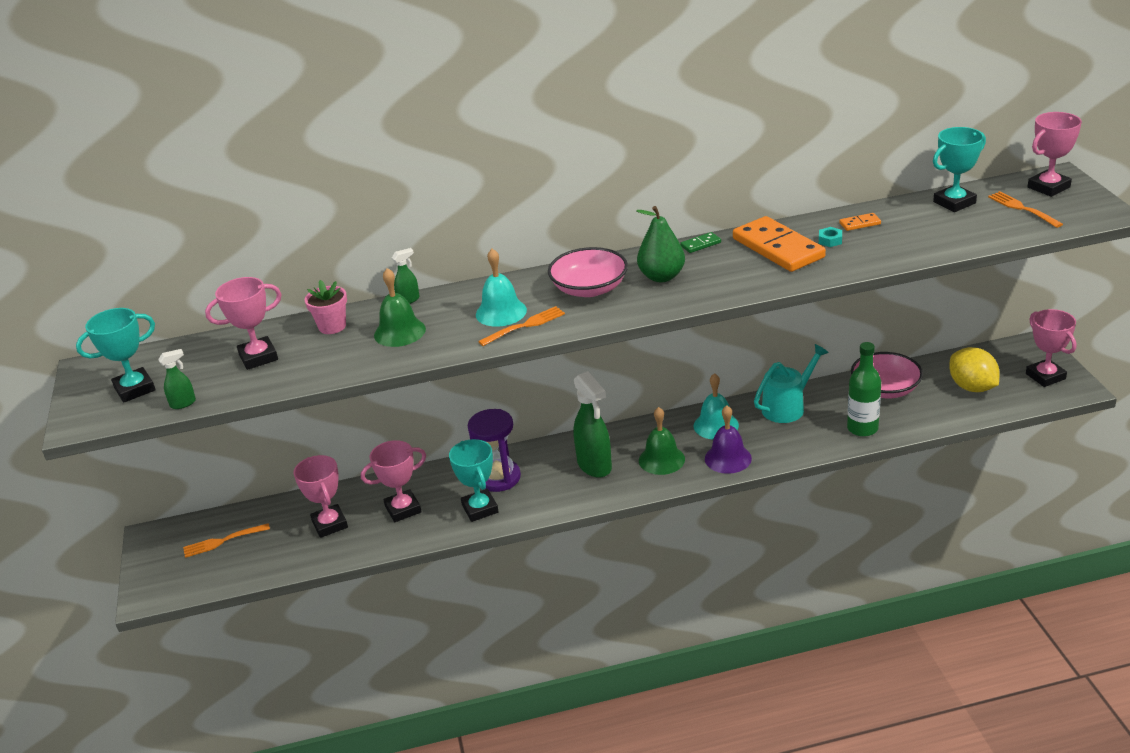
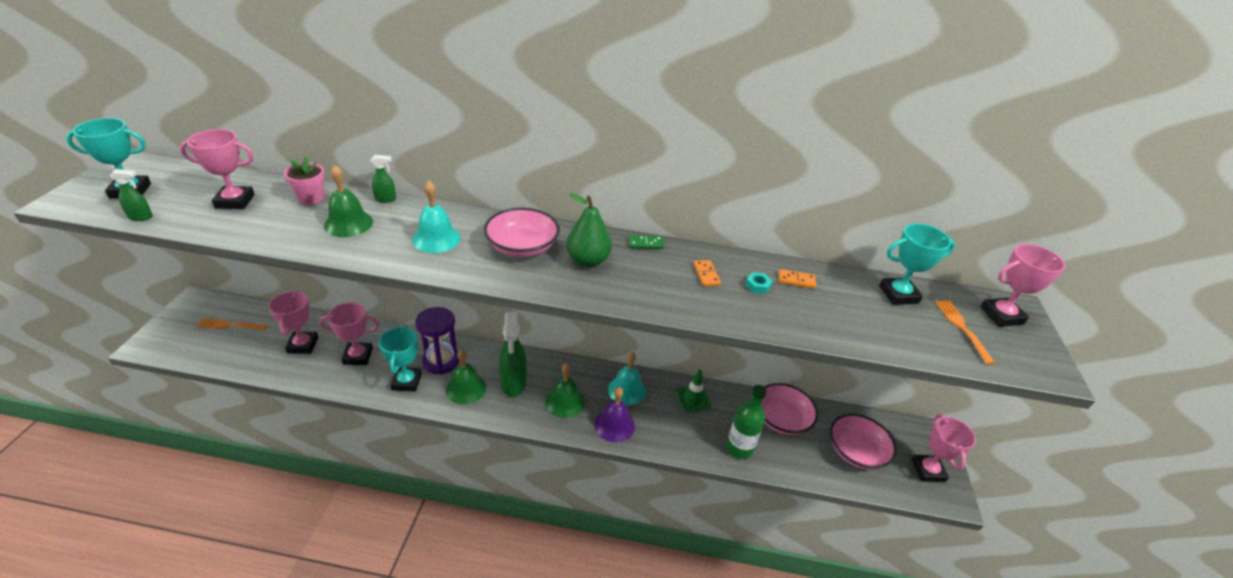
camera: 15 degrees right, 5 degrees up
orange fork [478,306,565,346] -> none
orange domino [733,216,826,272] -> orange domino [694,260,721,286], size x0.41
turquoise watering can [754,344,829,423] -> green traffic cone [676,370,711,412]
yellow lemon [949,347,1000,392] -> pink bowl [830,414,897,470]
none -> green bell [446,349,486,404]

